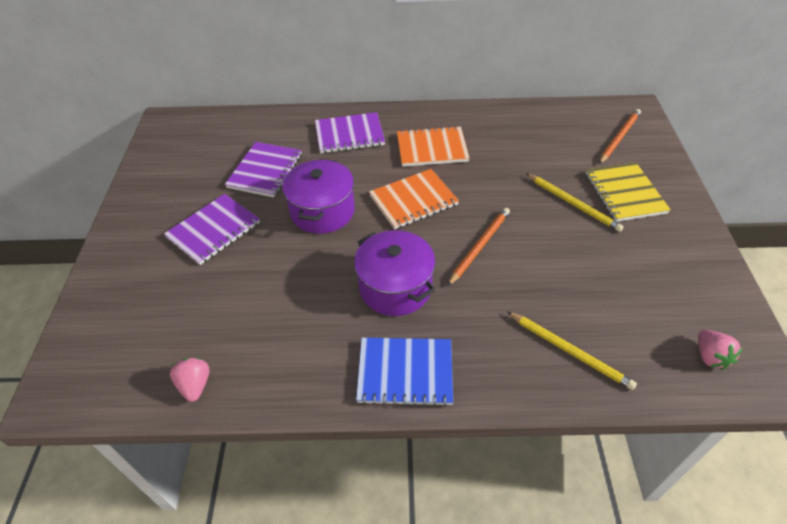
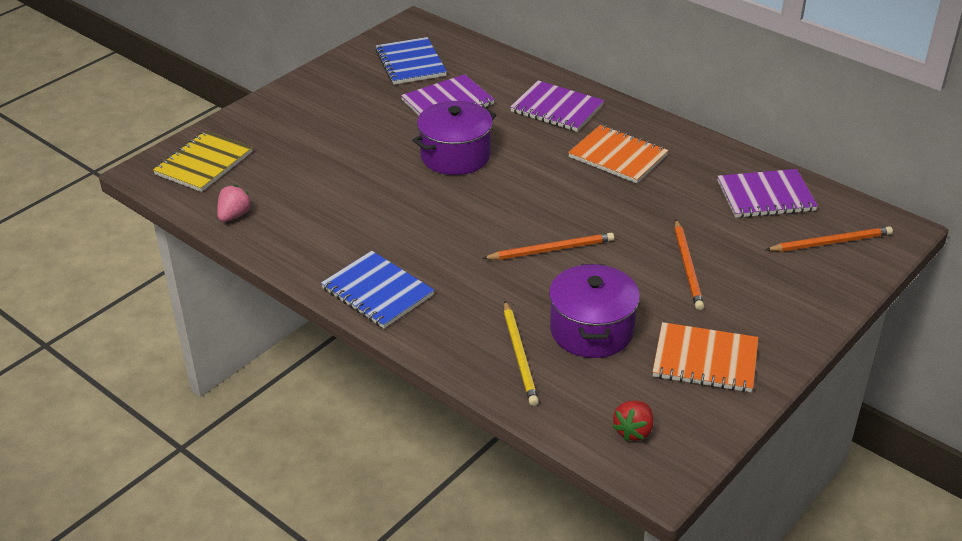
camera: 40 degrees right, 10 degrees down
purple notebook [164,194,260,265] -> purple notebook moved to [717,169,818,218]
purple pot [354,230,435,316] -> purple pot moved to [549,264,640,358]
orange notebook [369,169,459,229] -> orange notebook moved to [653,322,758,392]
yellow pencil [526,173,624,232] -> orange pencil [675,220,704,310]
yellow notebook [586,162,671,222] -> yellow notebook moved to [153,131,253,192]
pink strawberry [698,330,742,370] -> red strawberry [613,401,653,441]
none -> blue notebook [375,37,447,85]

